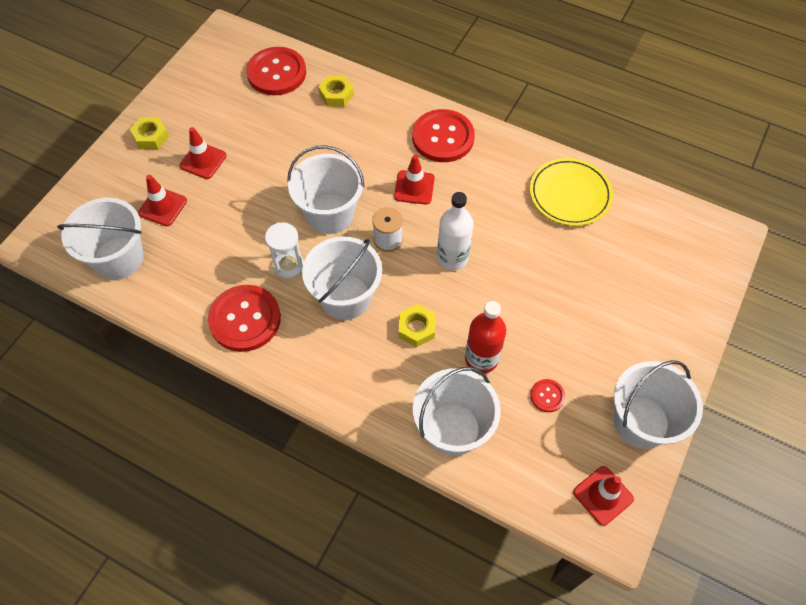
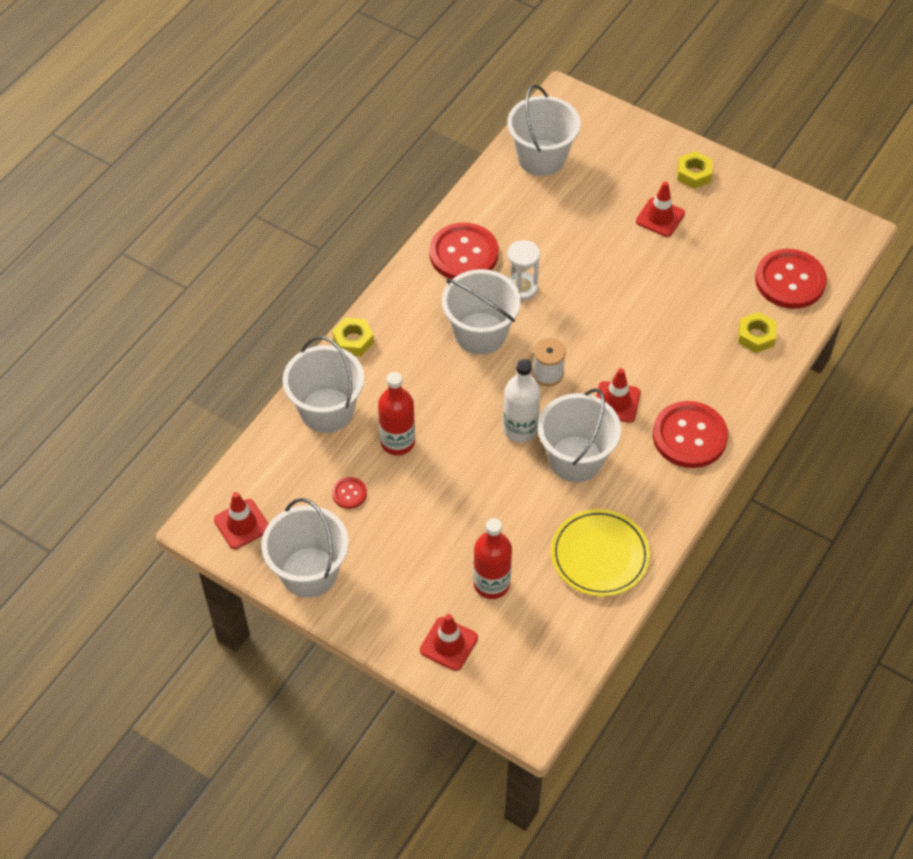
camera: 95 degrees right, 5 degrees down
red traffic cone [138,175,187,226] -> red traffic cone moved to [420,614,478,671]
white bucket [287,145,365,234] -> white bucket moved to [538,388,621,482]
yellow nut [399,304,435,347] -> yellow nut moved to [332,317,374,356]
none -> red bottle [473,518,512,599]

